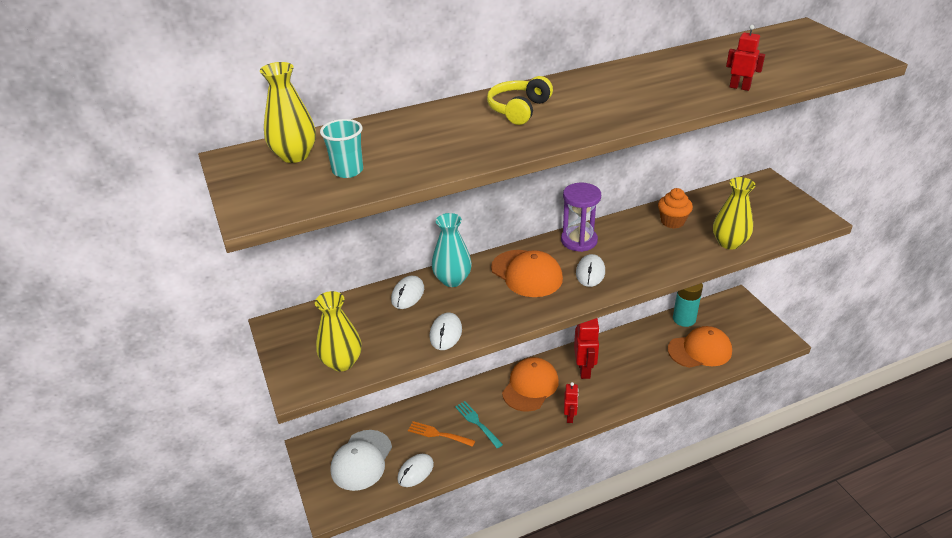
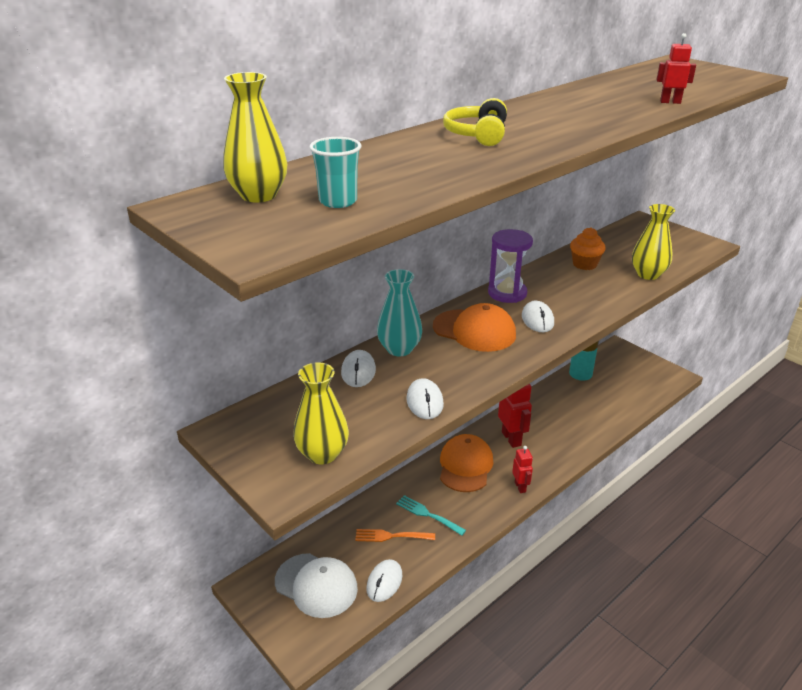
camera: 20 degrees left, 5 degrees down
white cap [330,430,392,491] -> white cap turned 60 degrees counterclockwise [275,553,358,618]
orange cap [668,326,732,368] -> none

